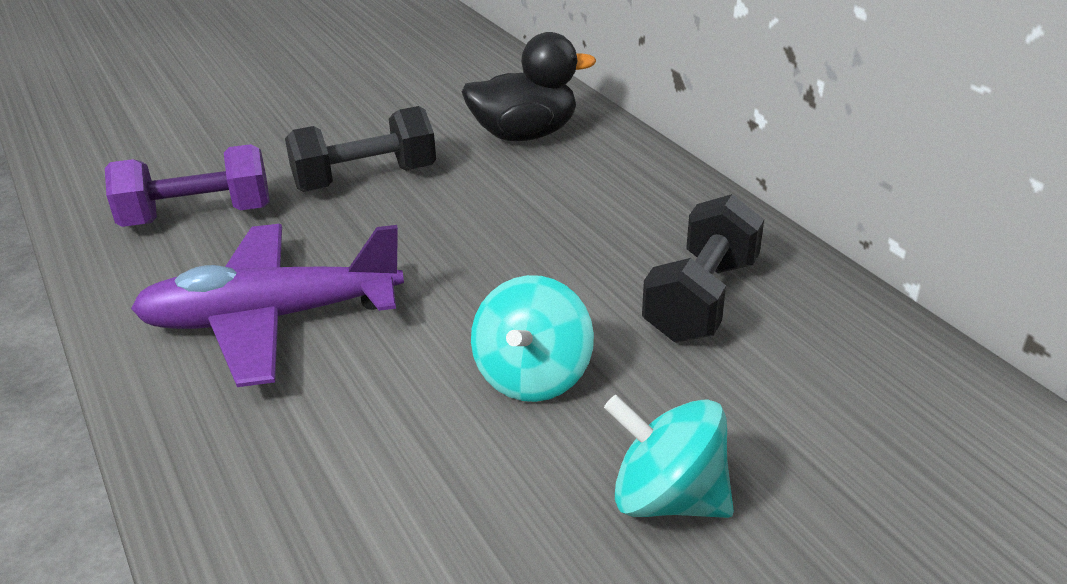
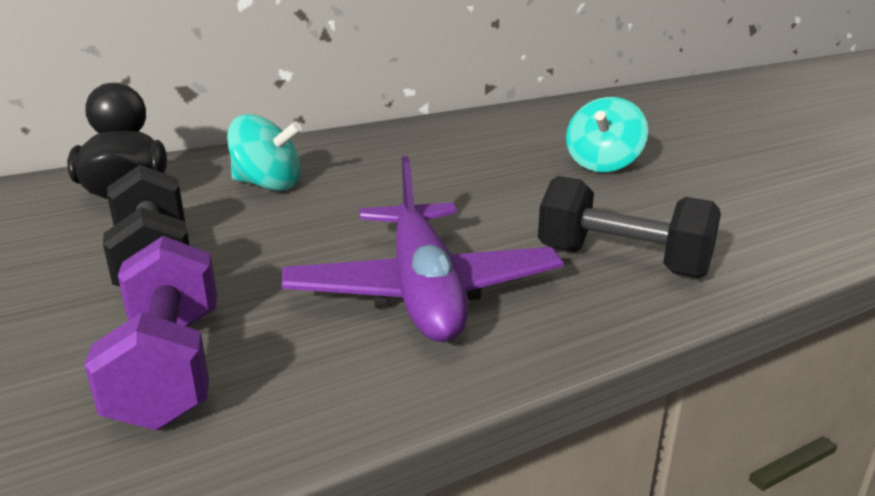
camera: 90 degrees left, 10 degrees down
turquoise spinning top [471,275,594,402] -> turquoise spinning top moved to [227,114,302,191]
black dumbbell [642,194,764,342] -> black dumbbell moved to [538,176,721,278]

